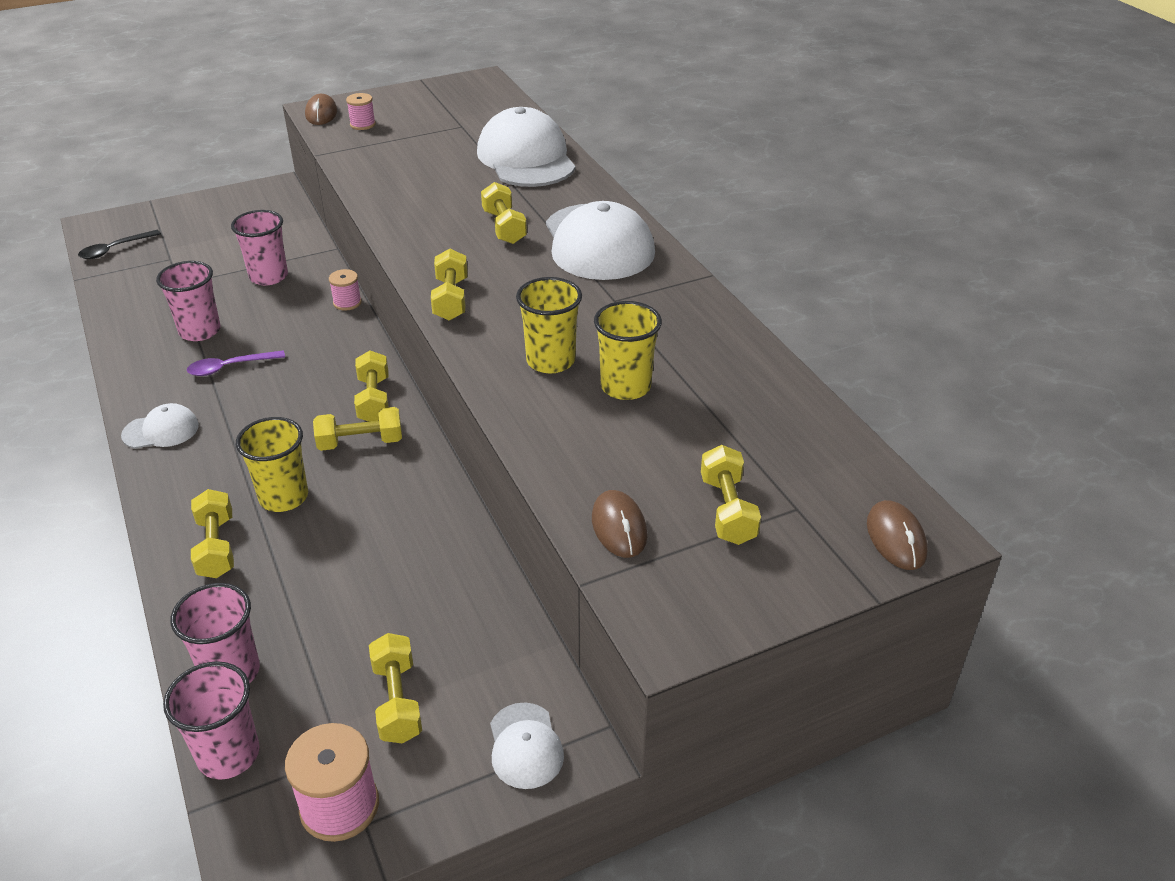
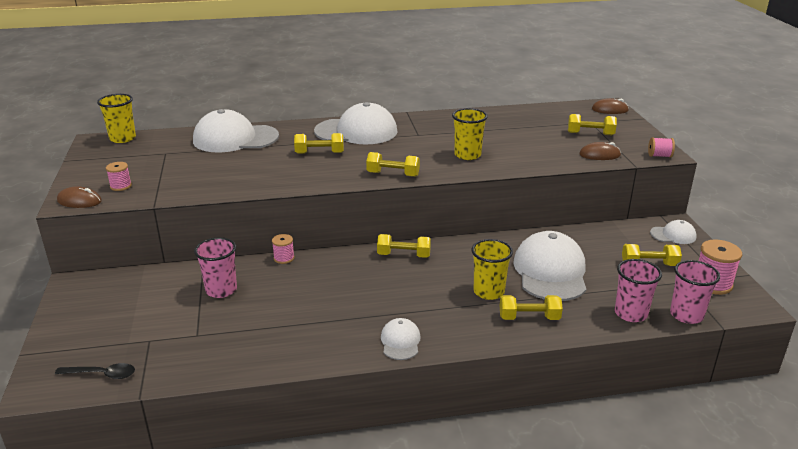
camera: 75 degrees left, 10 degrees down
black spoon [78,230,161,259] -> black spoon turned 60 degrees counterclockwise [55,363,135,379]
pink cup [156,261,221,341] -> none
purple spoon [187,350,285,376] -> none
yellow dumbbell [313,407,402,451] -> none
yellow cup [594,301,662,400] -> yellow cup moved to [97,94,136,143]
none -> white cap [513,231,586,301]
none -> pink spool [648,137,675,158]

